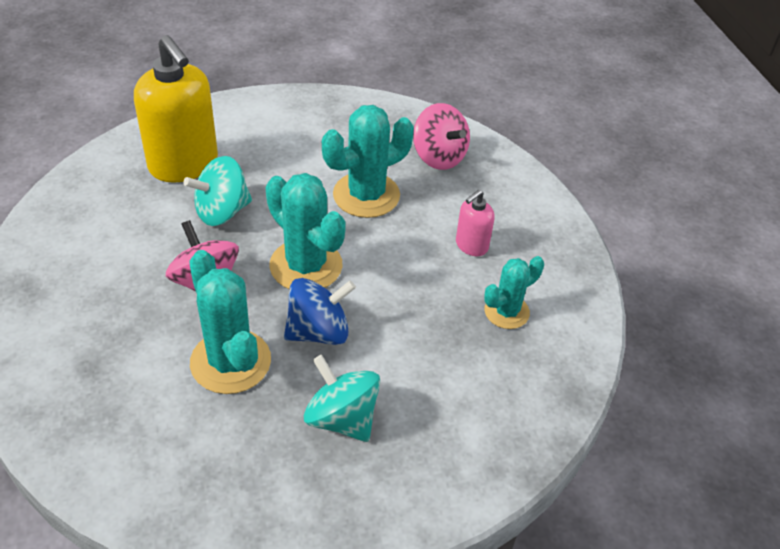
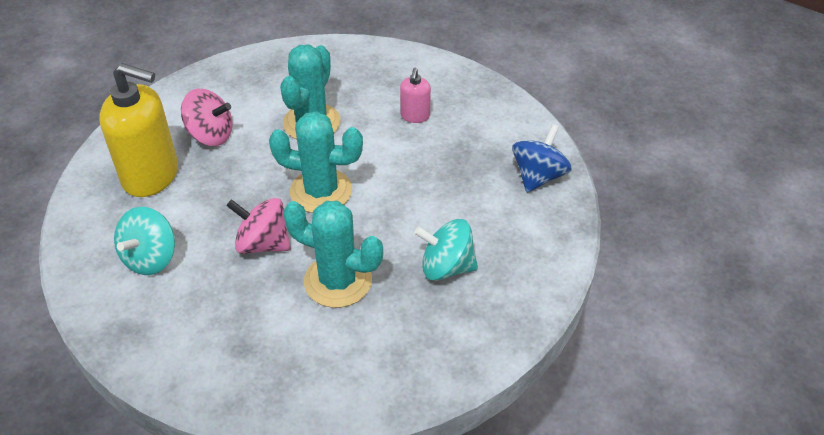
camera: 35 degrees left, 0 degrees up
turquoise spinning top [183,156,252,226] -> turquoise spinning top moved to [114,207,175,275]
blue spinning top [284,278,356,345] -> blue spinning top moved to [512,124,572,193]
pink spinning top [413,103,470,170] -> pink spinning top moved to [181,89,232,146]
turquoise cactus [484,256,544,329] -> none

